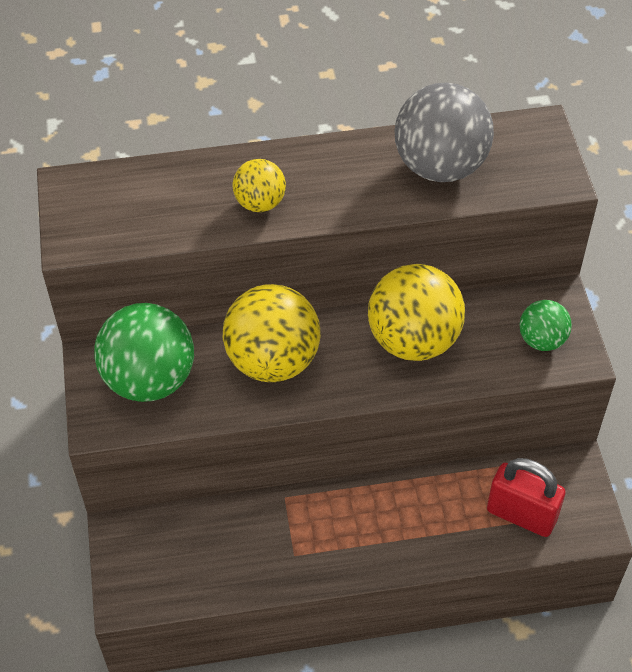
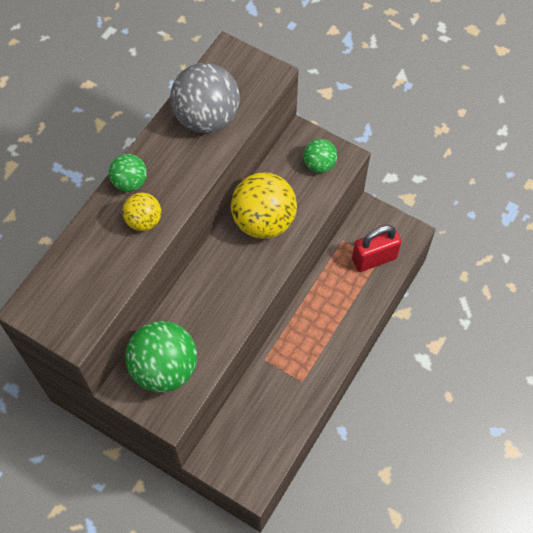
camera: 50 degrees left, 10 degrees up
yellow ball [223,284,321,382] -> none
none -> green ball [109,154,147,192]

